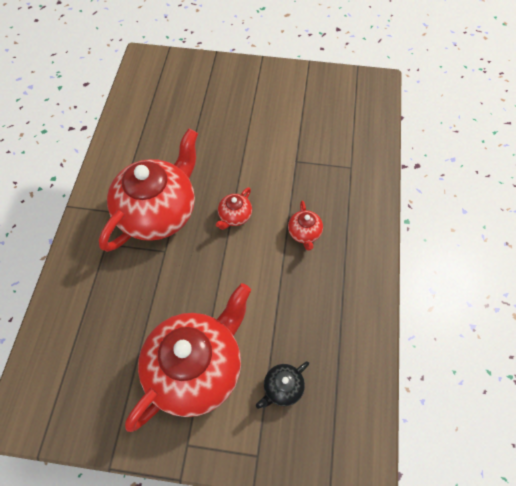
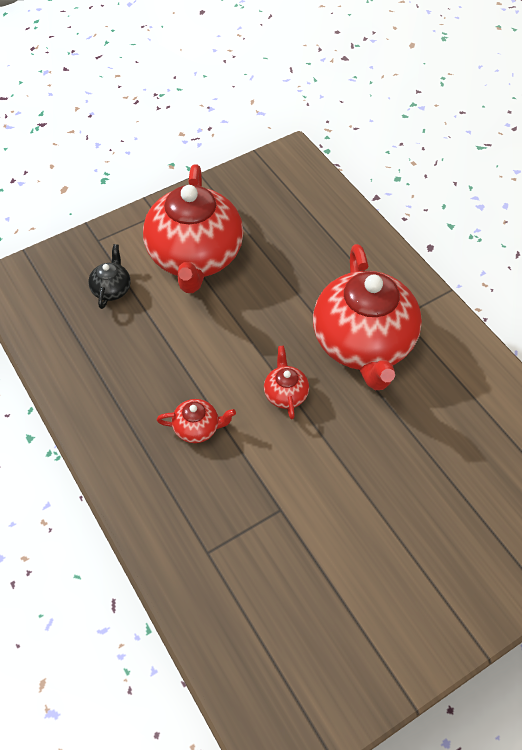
camera: 140 degrees right, 5 degrees down
red teapot [288,201,323,251] -> red teapot turned 135 degrees clockwise [157,399,236,443]

